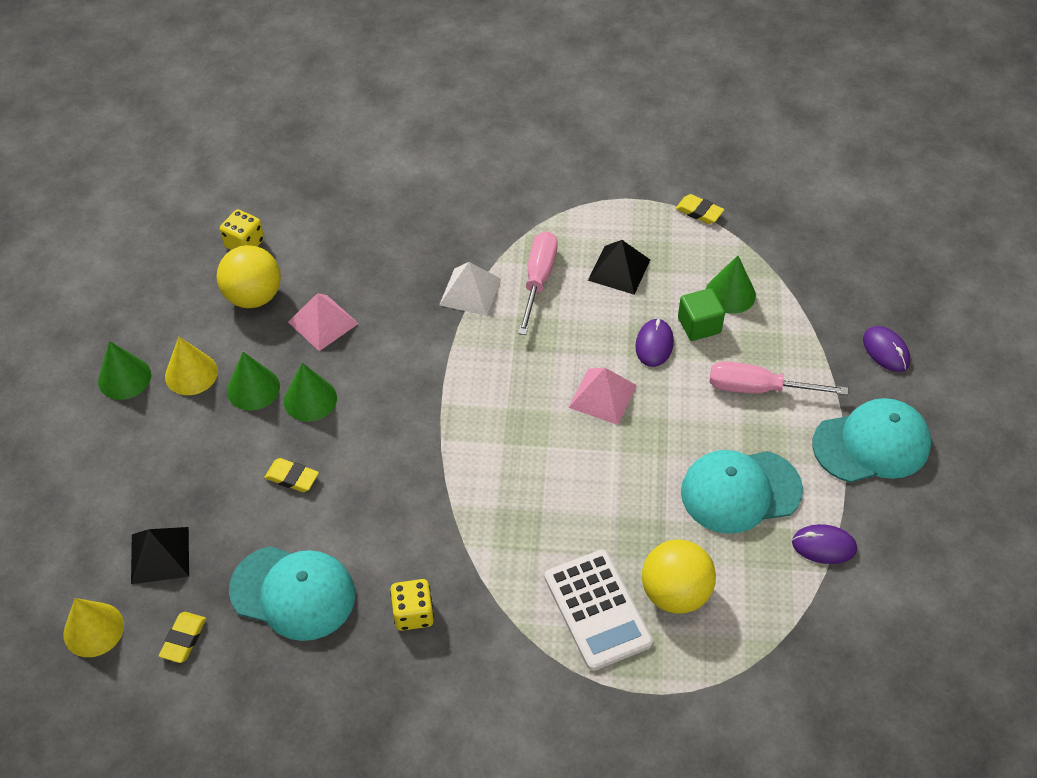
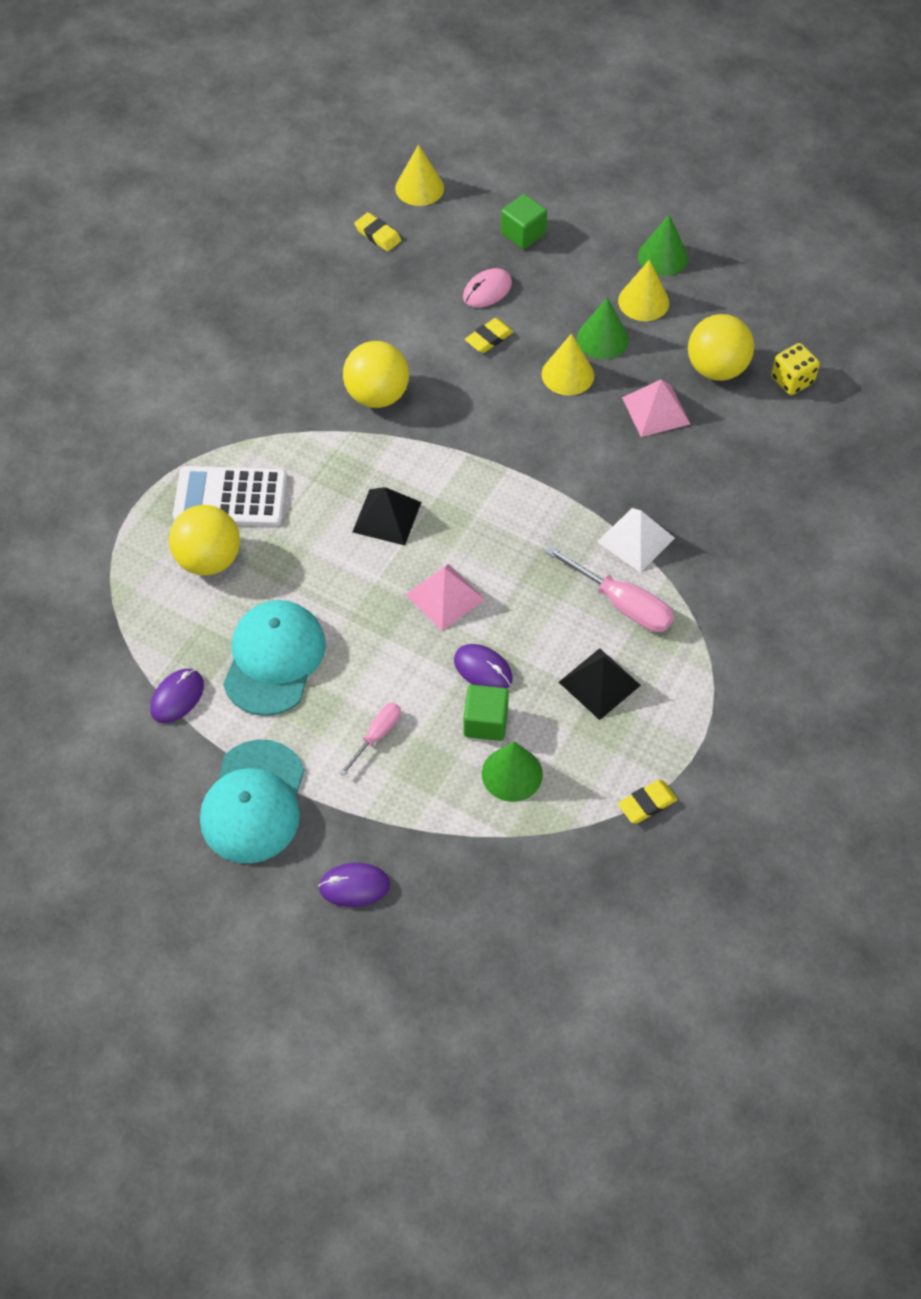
camera: 115 degrees right, 5 degrees up
black pyramid [131,527,189,584] -> black pyramid moved to [353,487,421,545]
turquoise cap [229,546,355,641] -> none
green cone [284,363,337,422] -> yellow cone [542,334,594,396]
yellow dice [390,579,434,631] -> none
pink screwdriver [710,361,848,395] -> pink screwdriver [340,703,401,776], size x0.60
none -> yellow ball [343,341,409,408]
none -> pink mouse [463,268,512,308]
none -> green cube [501,194,547,249]

